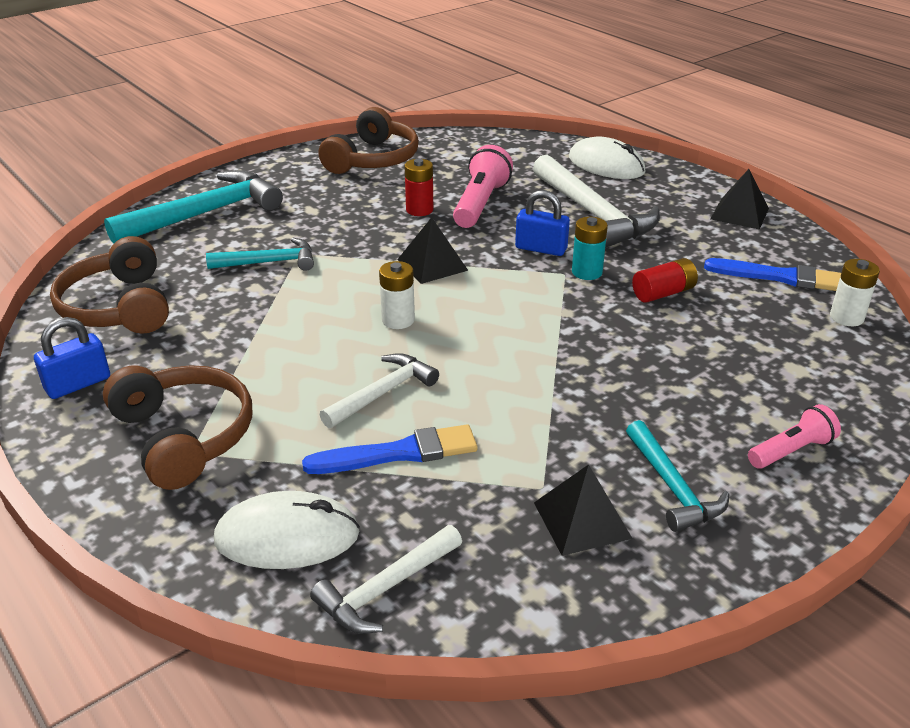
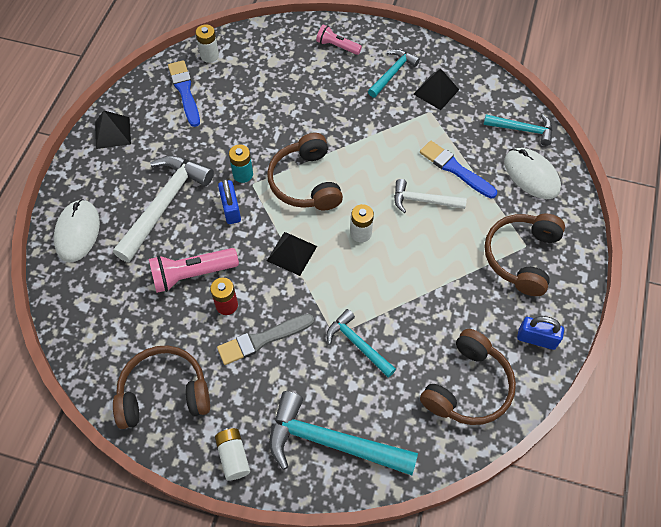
camera: 125 degrees left, 25 degrees up
white hammer [310,525,462,634] -> turquoise hammer [484,114,553,146]
red battery [632,258,698,303] -> none
none -> white battery [215,428,250,480]
none -> grey brush [217,314,314,365]
none -> brown headphones [267,133,343,210]

